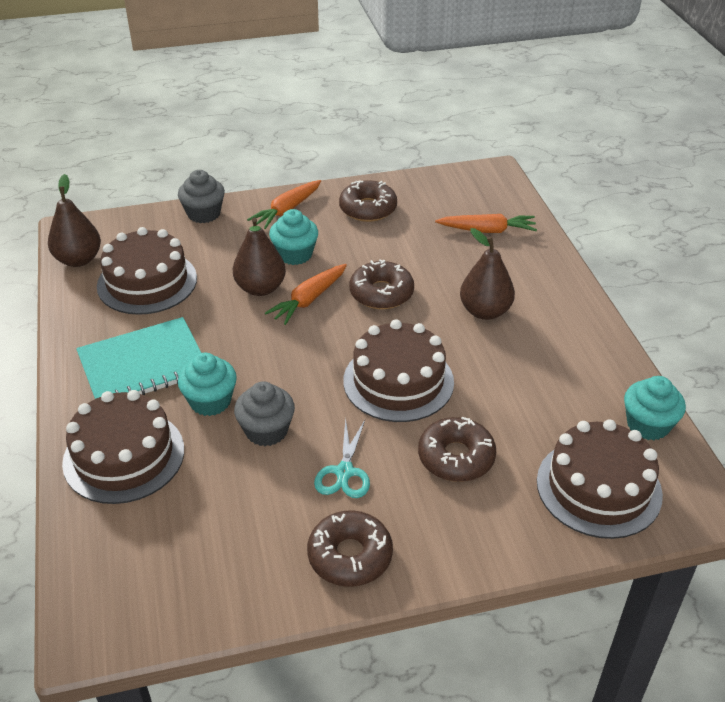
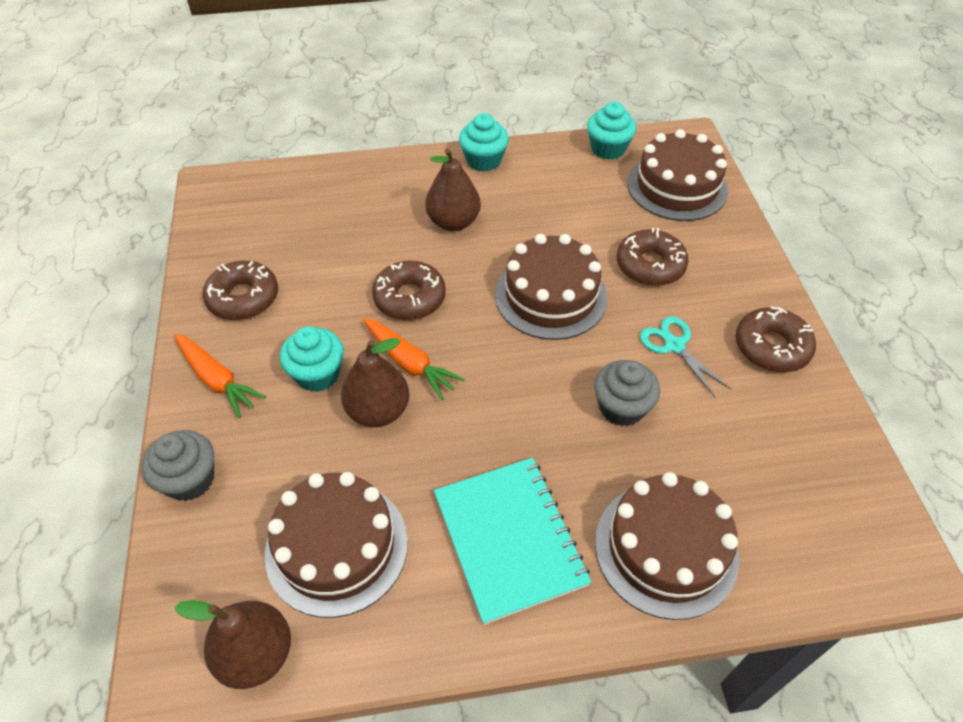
camera: 85 degrees left, 10 degrees up
turquoise cupcake [178,353,237,416] -> turquoise cupcake moved to [459,113,509,172]
turquoise scissors [314,418,370,498] -> turquoise scissors turned 135 degrees counterclockwise [640,316,731,397]
orange carrot [435,214,537,233] -> none

